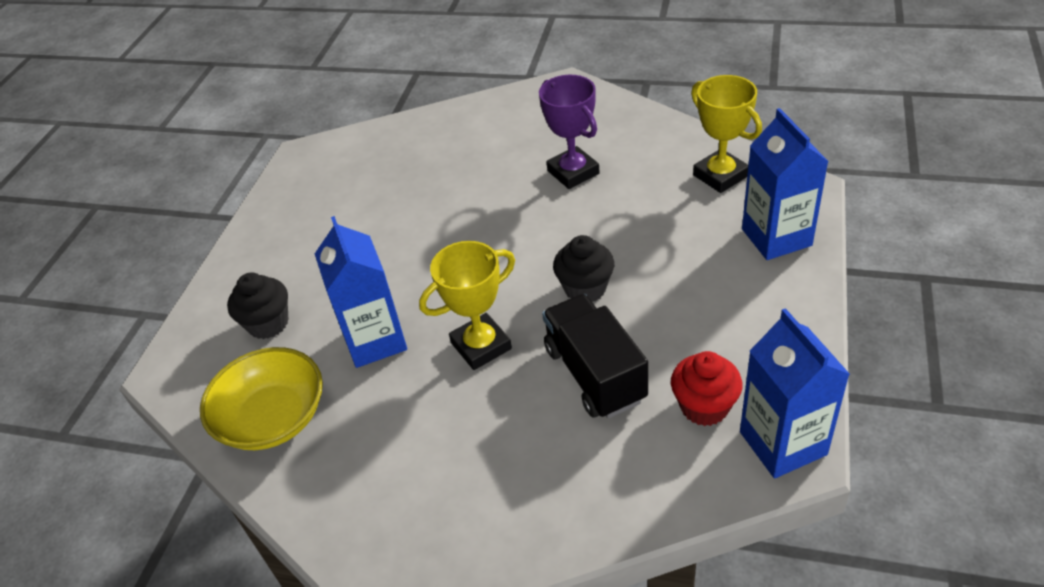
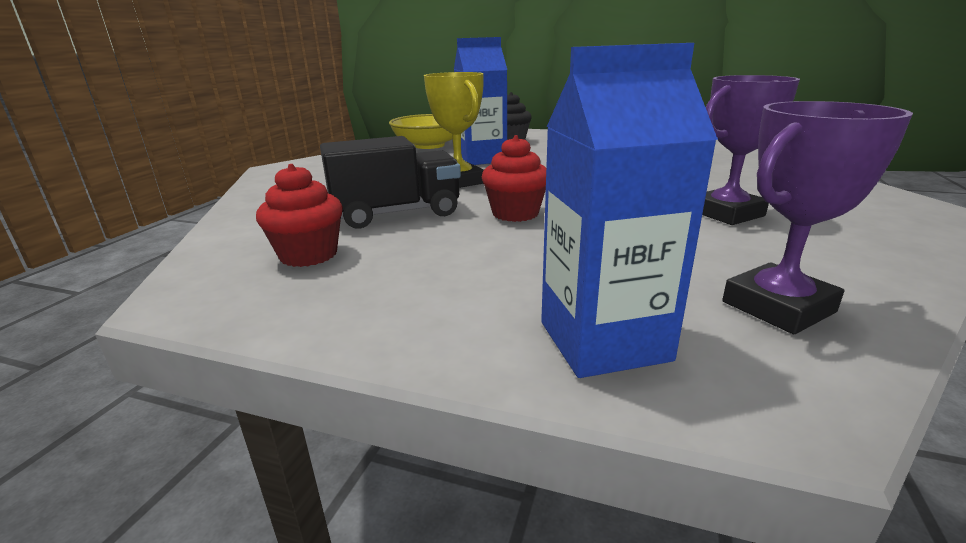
camera: 90 degrees right, 20 degrees down
black cupcake [553,235,614,302] -> red cupcake [482,135,546,222]
yellow trophy [691,75,762,193] -> purple trophy [722,101,913,334]
blue carton [740,308,850,478] -> none

